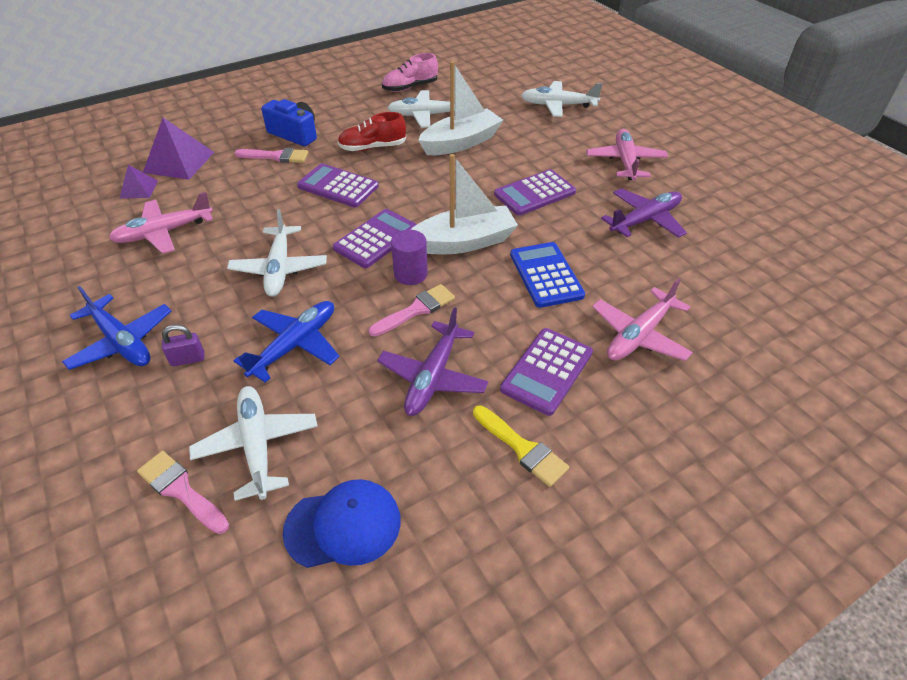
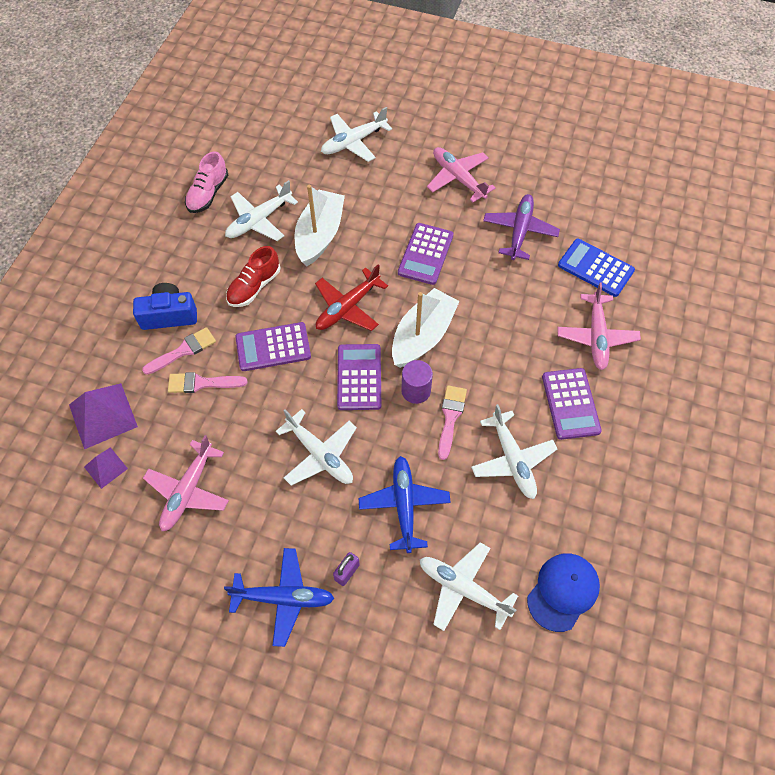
camera: 40 degrees left, 15 degrees up
pink brush [137,451,229,534] -> pink brush moved to [168,372,247,393]
purple plane [377,307,489,416] -> white plane [471,404,557,499]
yellow brush [473,405,569,487] -> none
blue calculator [510,242,585,308] -> blue calculator moved to [558,239,635,297]
none -> red plane [315,264,388,331]

